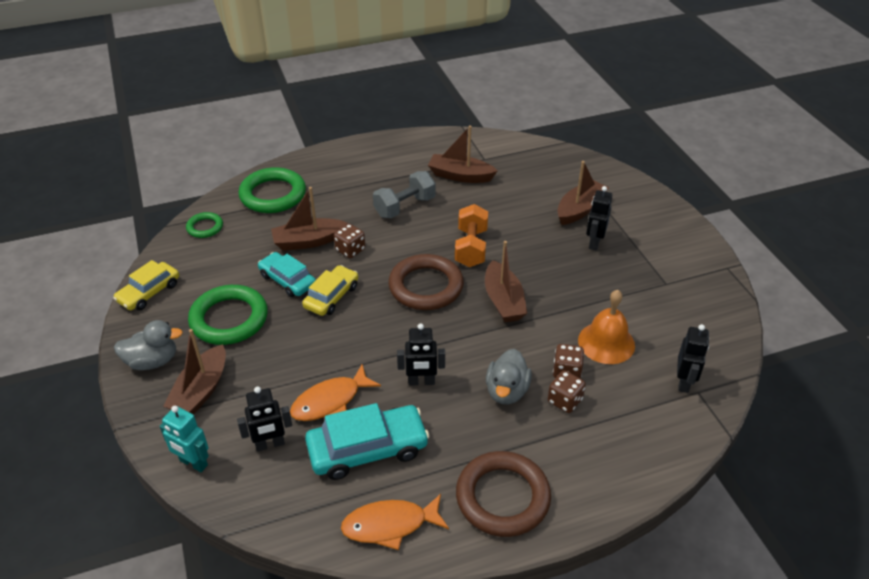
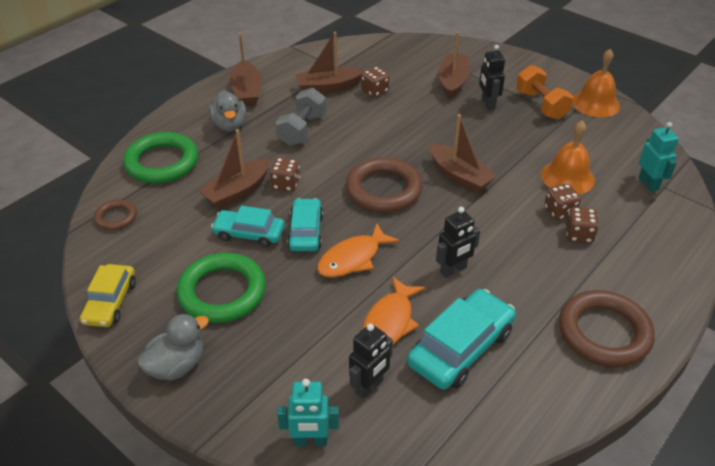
camera: 30 degrees left, 0 degrees up
brown boat [163,329,226,415] -> brown boat moved to [230,33,261,106]
green ring [186,212,223,238] -> brown ring [94,200,137,230]
yellow car [302,265,358,316] -> turquoise car [287,198,323,251]
orange fish [341,494,449,550] -> orange fish moved to [317,224,400,278]
orange dumbbell [455,204,488,267] -> orange dumbbell moved to [516,65,573,120]
grey duck [486,349,532,404] -> grey duck moved to [209,90,247,132]
black robot [677,324,709,393] -> turquoise robot [639,122,679,192]
none -> brown dice [361,67,389,98]
none -> orange bell [572,49,620,118]

